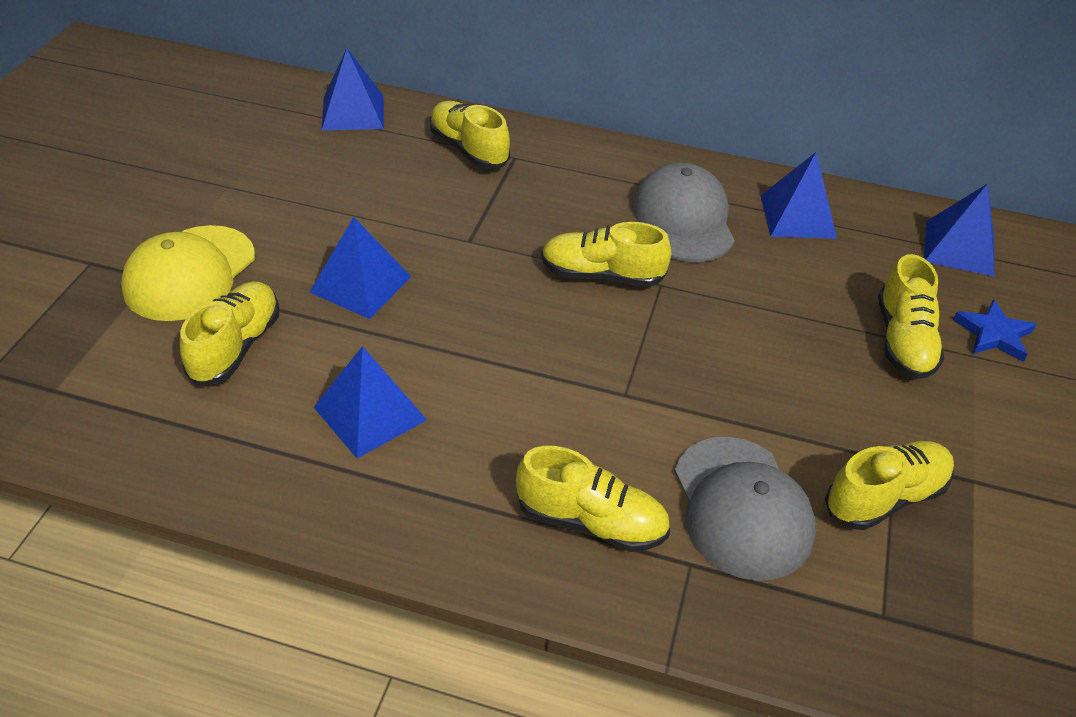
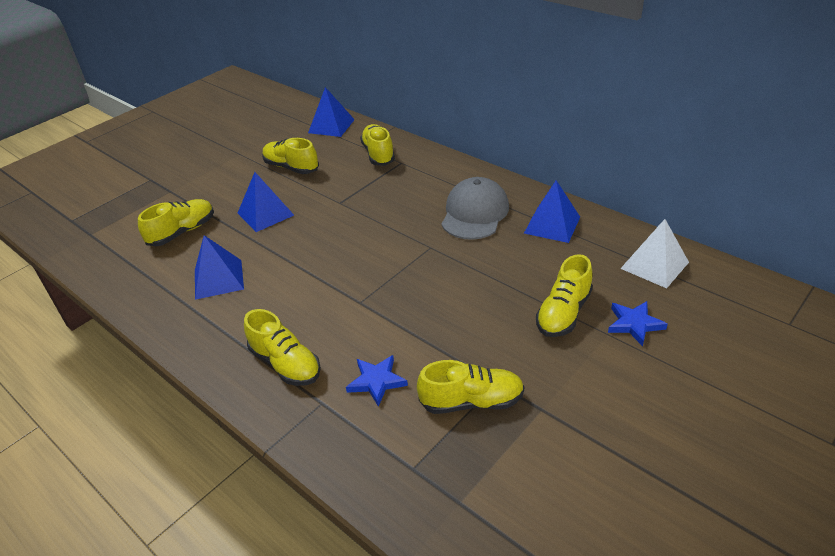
camera: 30 degrees right, 5 degrees down
yellow cap [121,225,255,321] -> none
yellow shoe [541,222,671,287] -> yellow shoe moved to [262,138,319,174]
grey cap [674,437,816,581] -> blue star [346,355,408,407]
blue pyramid [924,184,995,277] -> white pyramid [620,219,689,288]

